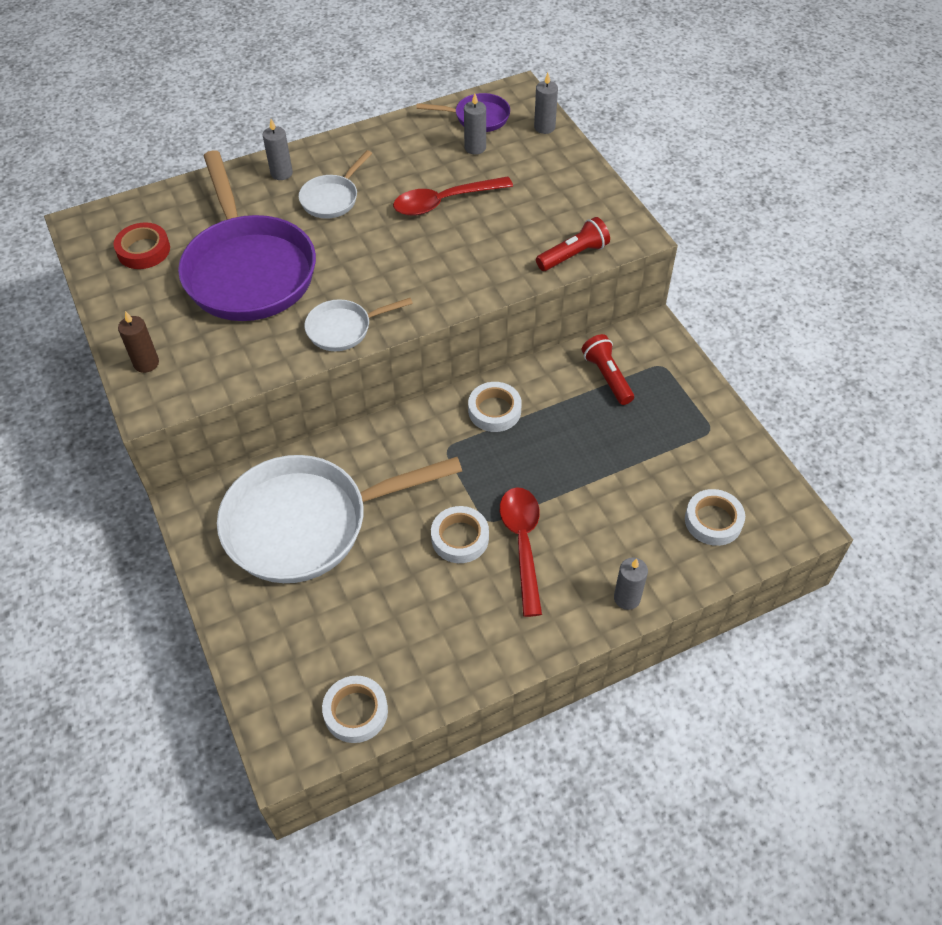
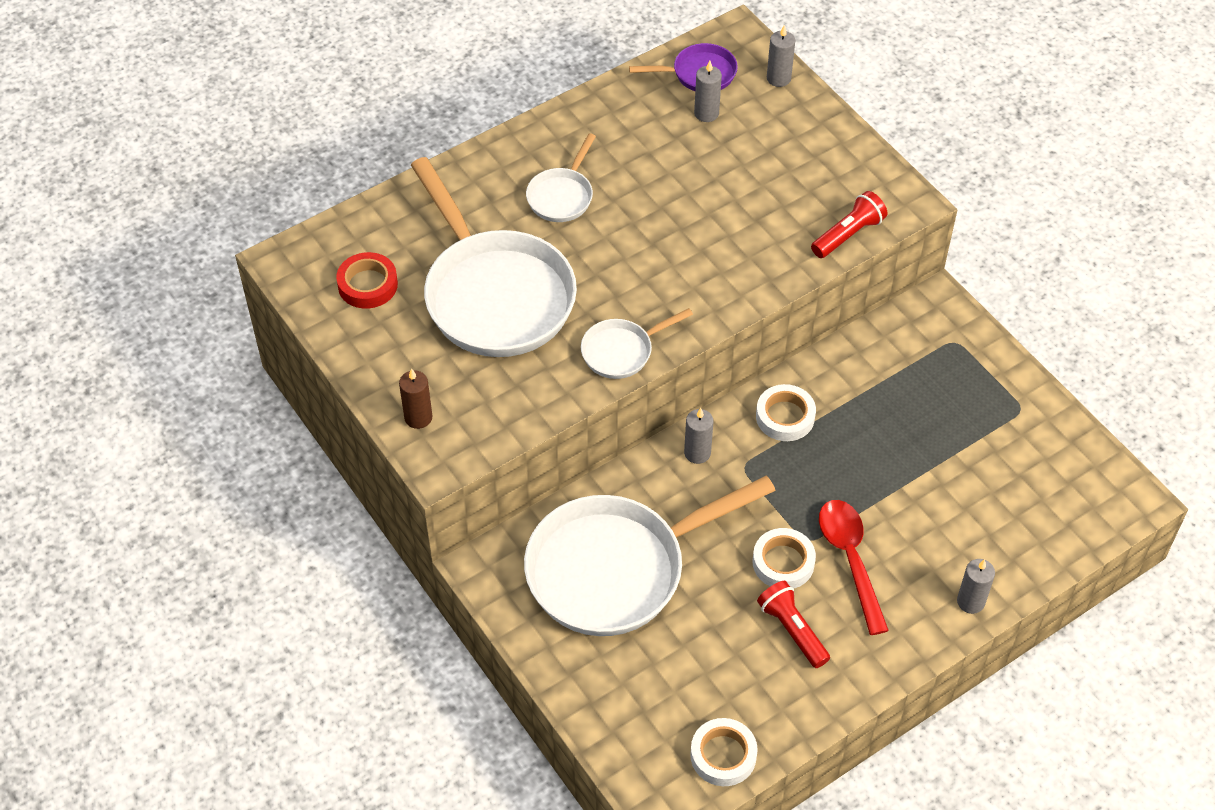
camera: 10 degrees left, 0 degrees up
purple pan [178,150,316,321] -> white pan [411,157,577,357]
grey candle [263,119,293,180] -> grey candle moved to [684,408,714,464]
red spoon [393,176,513,216] -> none
red flashlight [581,334,634,405] -> red flashlight moved to [757,581,830,668]
white tape [685,489,745,546] -> none

